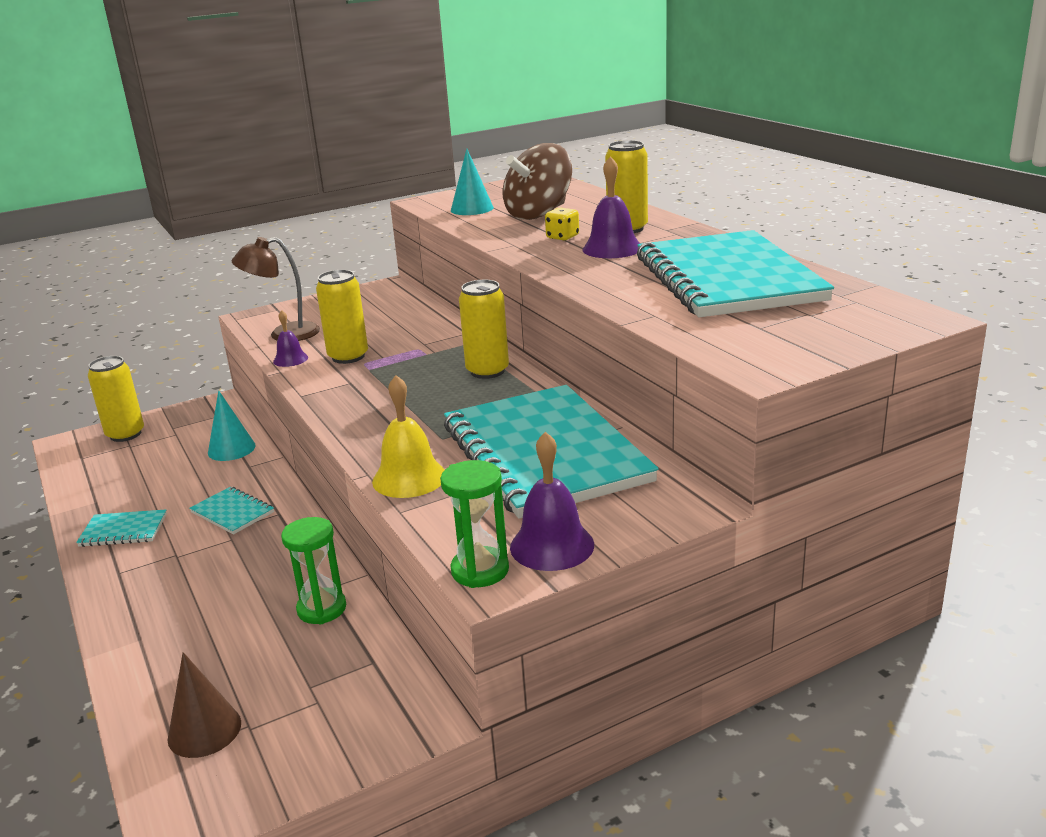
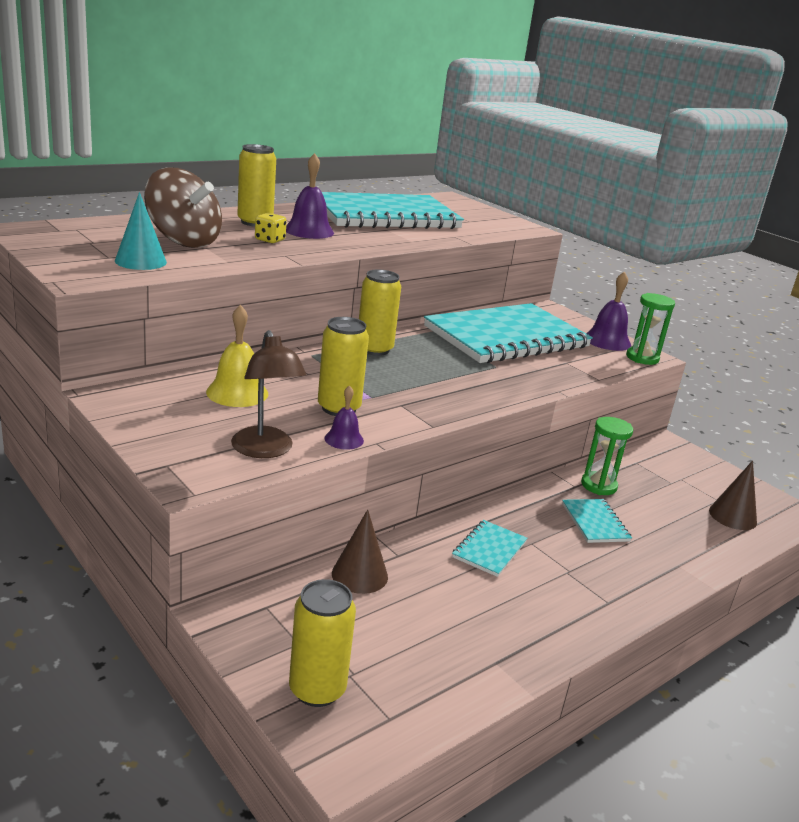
camera: 105 degrees left, 0 degrees up
turquoise notebook [76,509,167,547] -> turquoise notebook moved to [562,499,632,543]
turquoise cone [208,390,256,461] -> brown cone [332,509,388,594]
yellow bell [372,375,445,498] -> yellow bell moved to [206,305,268,407]

